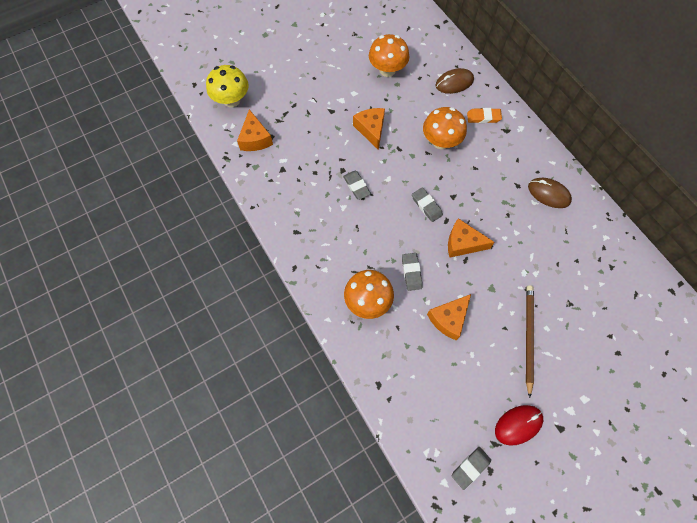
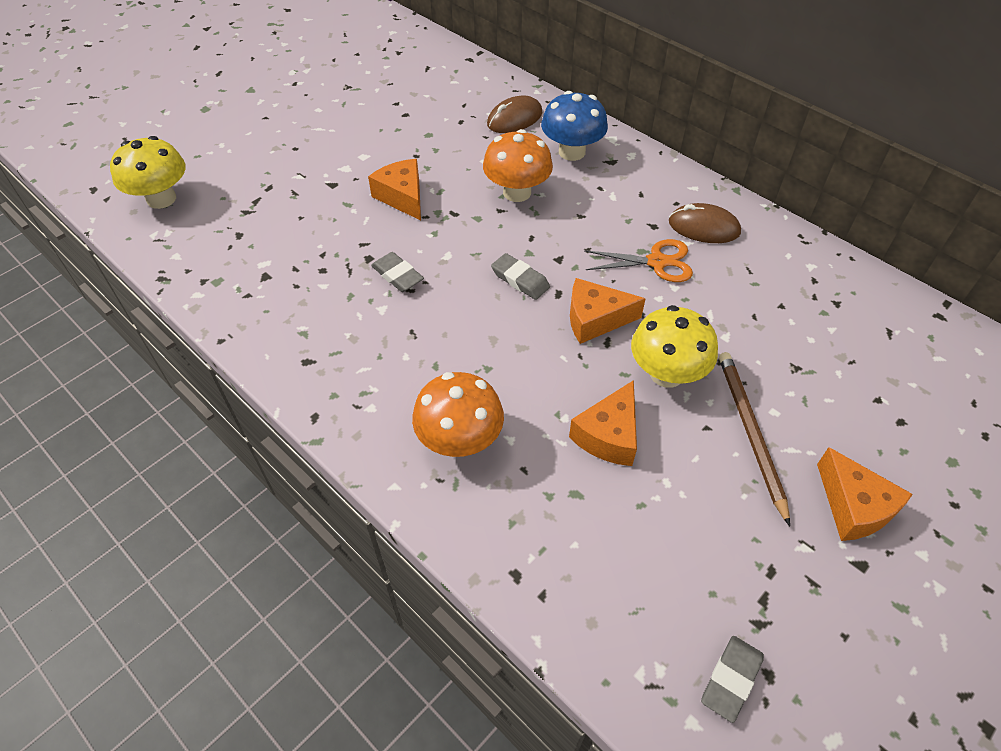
camera: 15 degrees left, 15 degrees down
orange cheese [237,109,273,151] -> orange cheese moved to [817,447,913,541]
orange mushroom [369,34,409,77] -> none
grey eraser [402,253,422,291] -> none
orange eraser [467,108,502,123] -> blue mushroom [541,91,608,161]
red mouse [495,405,543,446] -> none
none -> orange scissors [584,239,693,282]
none -> yellow mushroom [631,305,718,388]

